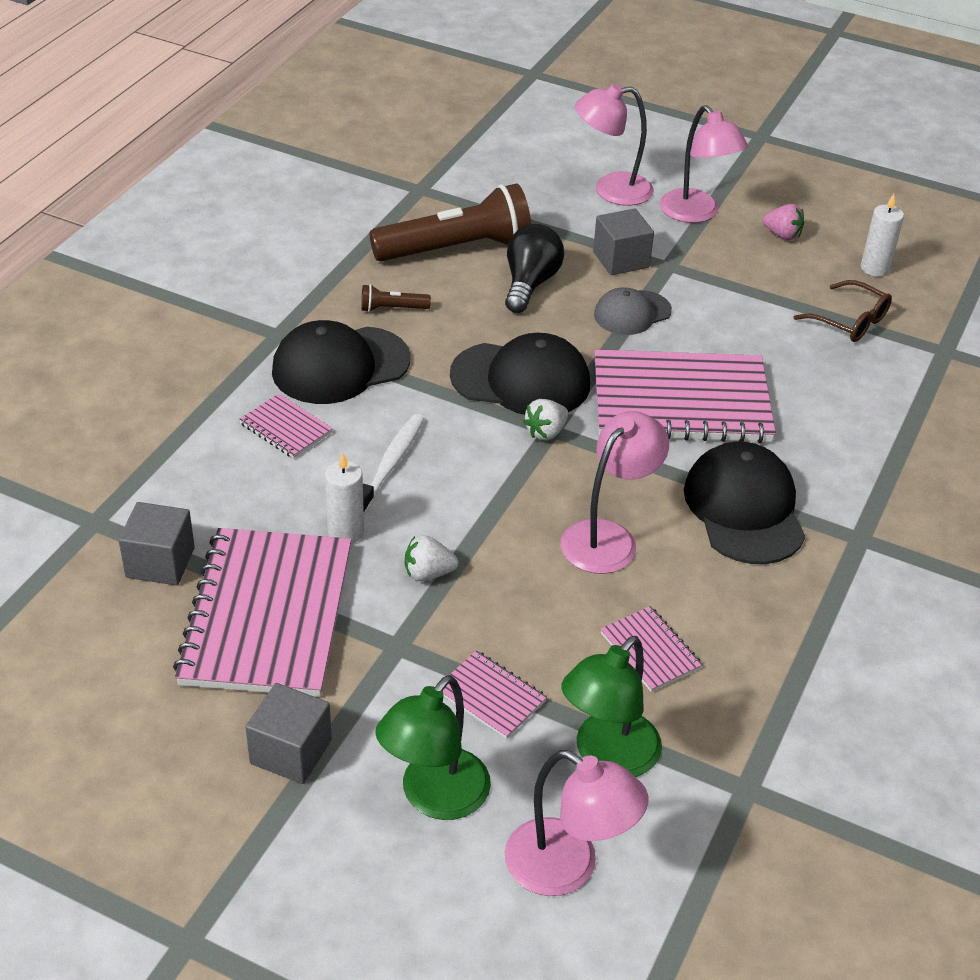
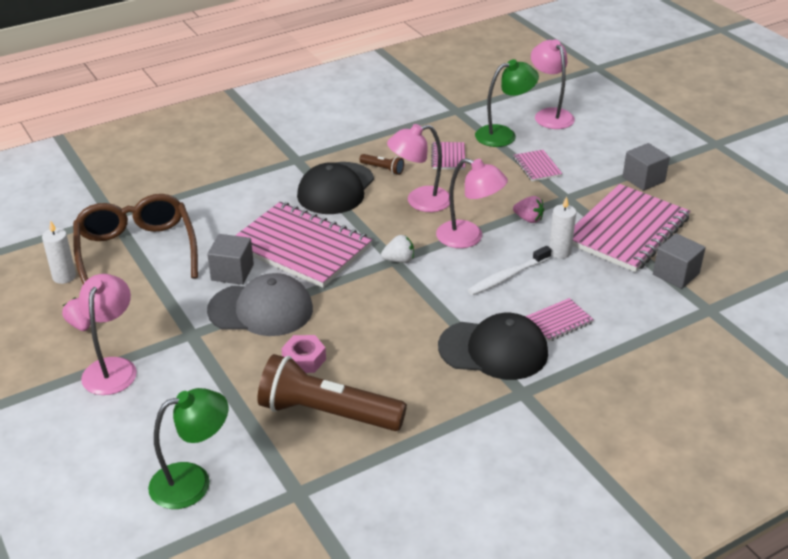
camera: 145 degrees left, 5 degrees down
pink notebook [239,394,333,459] -> pink notebook turned 75 degrees clockwise [525,298,594,342]
brown flashlight [361,284,431,312] -> brown flashlight moved to [359,154,404,175]
green lamp [375,675,491,820] -> green lamp moved to [148,388,228,509]
white strawberry [405,535,458,581] -> pink strawberry [513,196,544,223]
black cap [450,333,590,415] -> none
black light bulb [505,224,564,313] -> pink nut [281,335,326,373]
pink lamp [575,83,654,206] -> pink lamp moved to [436,158,508,248]
grey cube [593,208,654,275] -> grey cube moved to [207,234,254,285]
grey cap [594,287,672,335] -> grey cap [207,273,313,336], size x1.64
brown glasses [794,280,892,342] -> brown glasses [73,194,198,284], size x1.93

